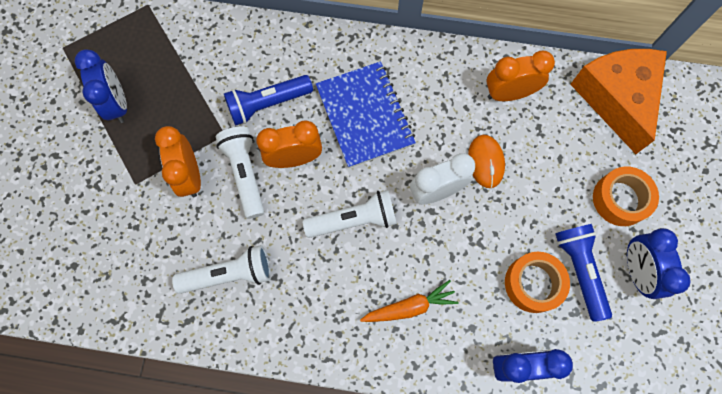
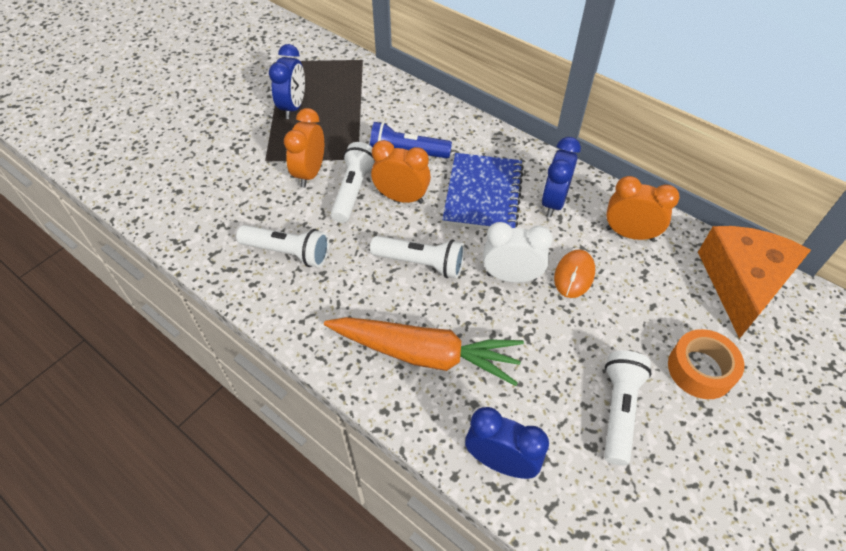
camera: 30 degrees right, 20 degrees down
orange carrot [360,280,459,322] -> orange carrot [324,317,524,386], size x1.87
orange tape [505,252,570,313] -> none
blue flashlight [555,224,612,322] -> white flashlight [604,351,652,466]
blue clock [627,228,690,299] -> blue clock moved to [541,137,581,217]

